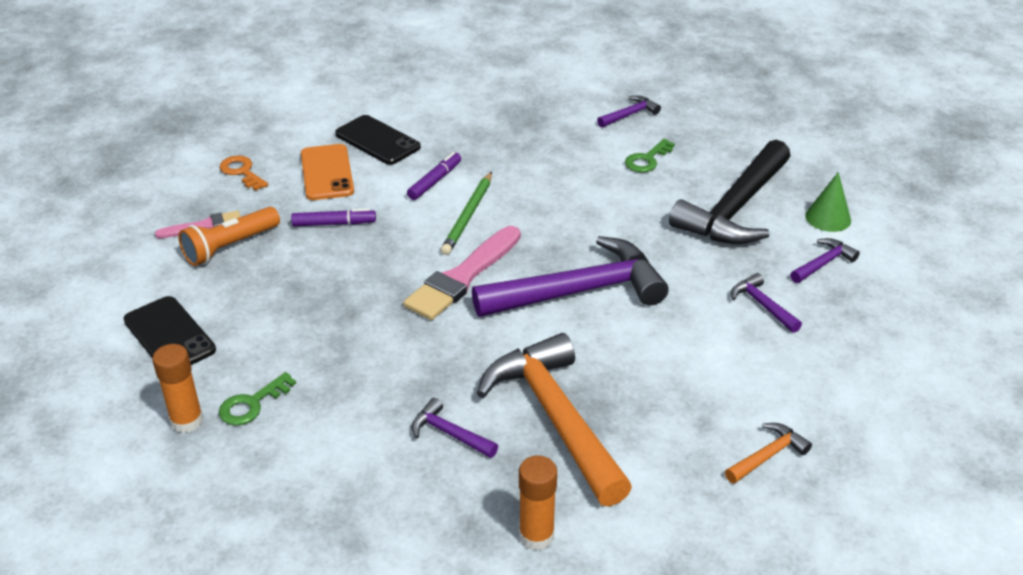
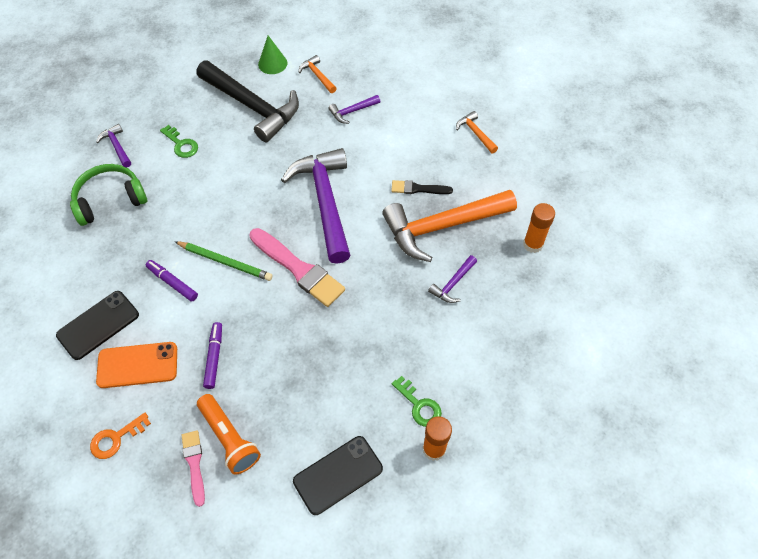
camera: 85 degrees left, 20 degrees up
purple hammer [790,238,860,283] -> orange hammer [299,55,337,93]
none -> green headphones [70,164,147,226]
none -> black brush [391,180,453,194]

